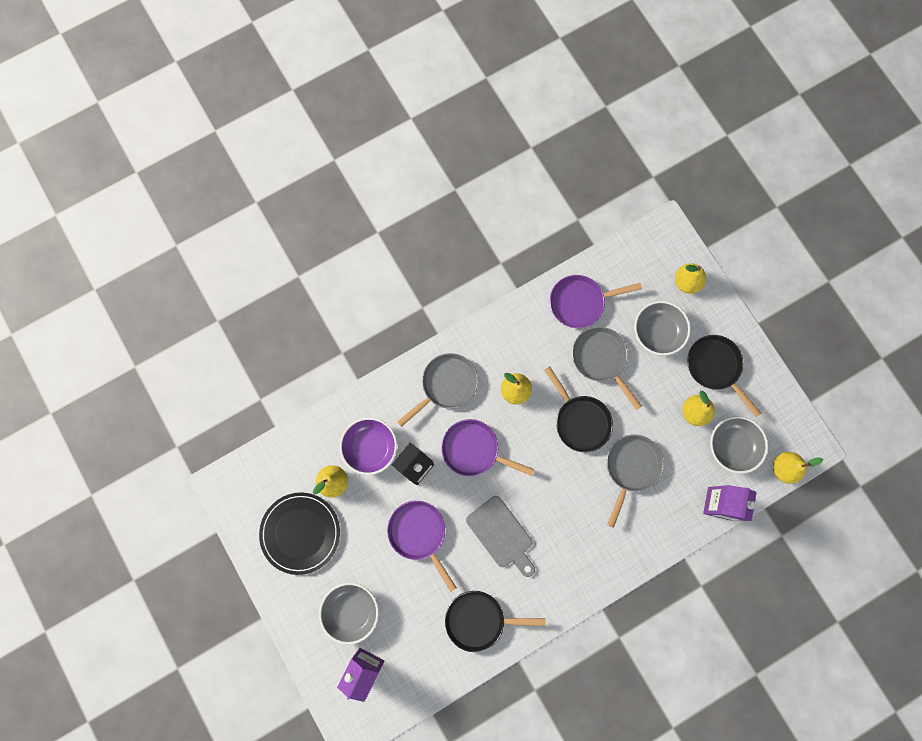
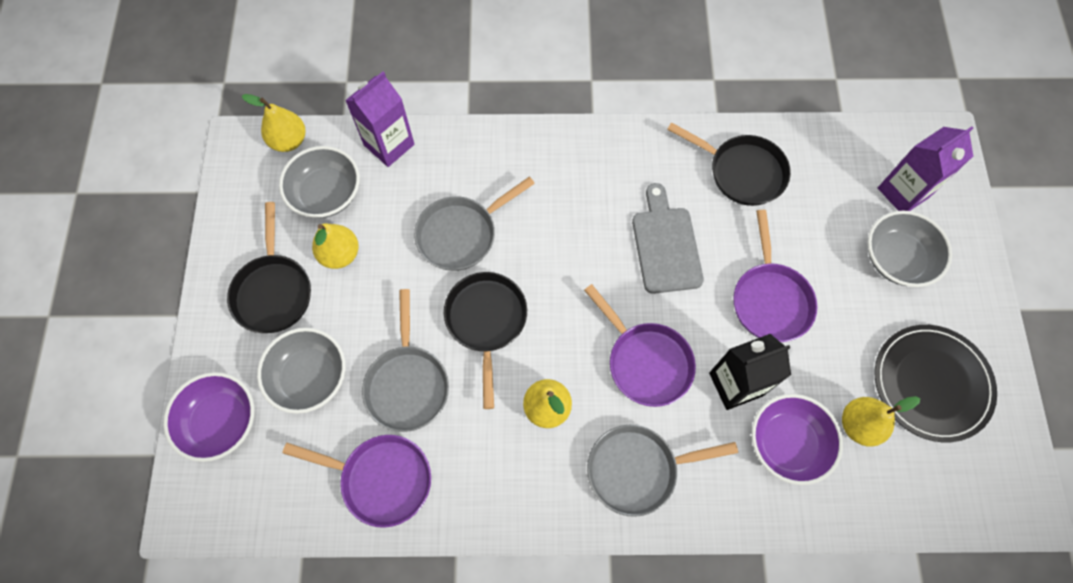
camera: 150 degrees left, 10 degrees down
yellow pear [675,263,706,294] -> purple bowl [163,372,255,462]

